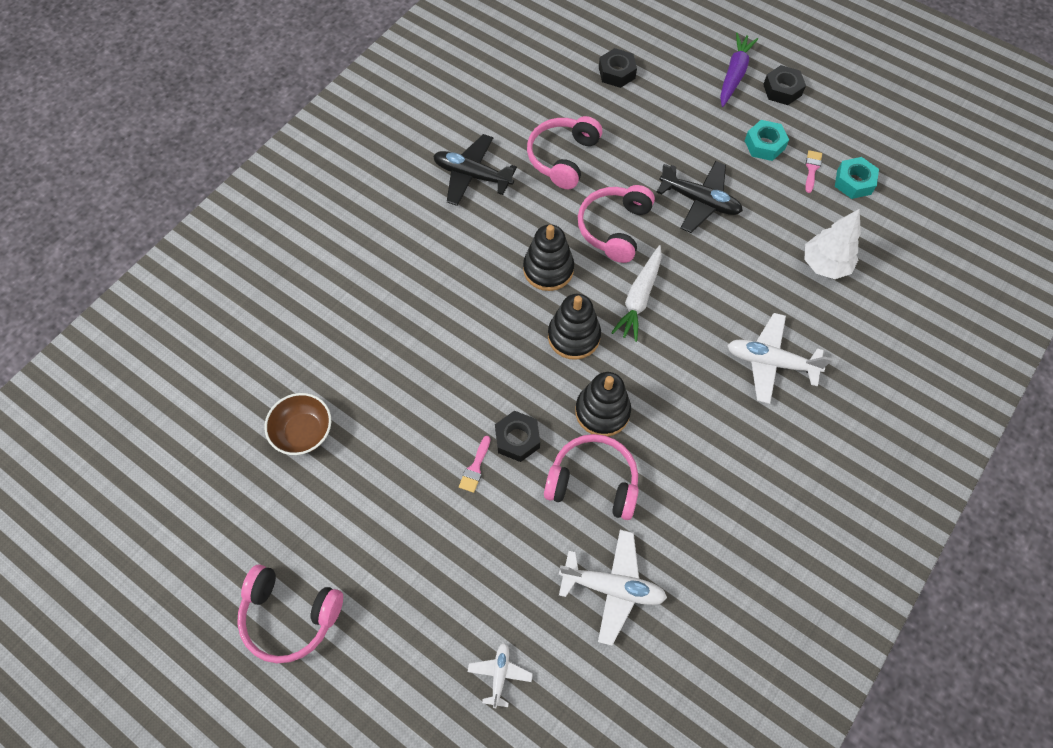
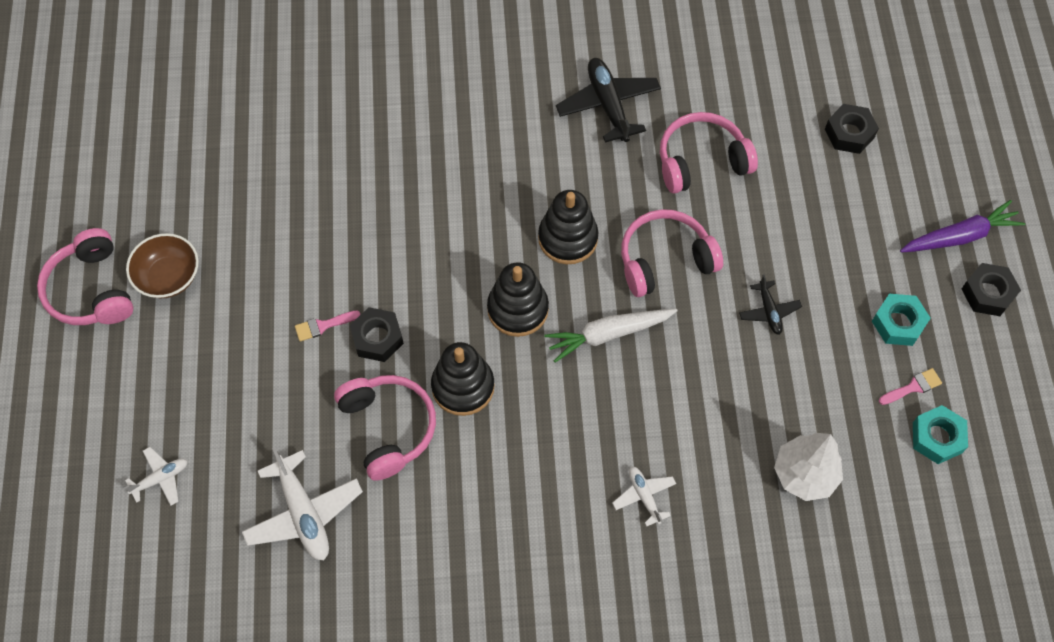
camera: 50 degrees right, 0 degrees up
brown bowl [264,393,331,455] -> brown bowl moved to [126,233,199,298]
black plane [657,161,743,233] -> black plane [739,275,802,335], size x0.55
white plane [727,313,832,404] -> white plane [612,466,676,527], size x0.55

